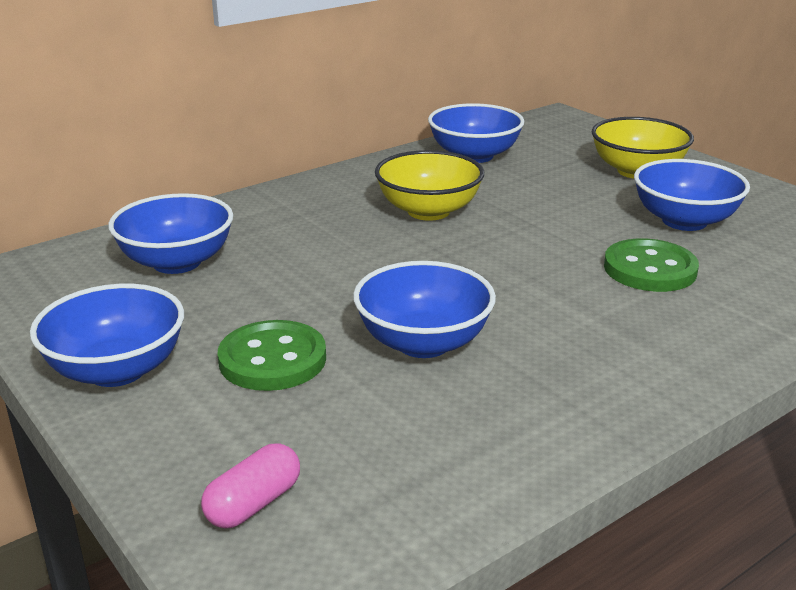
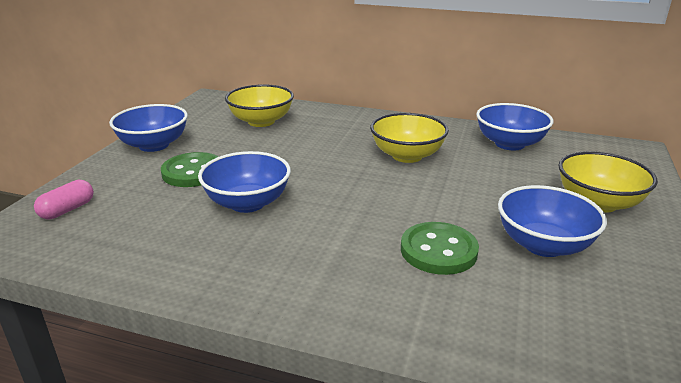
camera: 55 degrees right, 0 degrees up
blue bowl [108,193,233,274] -> yellow bowl [225,84,294,127]
pink capsule [201,443,300,528] -> pink capsule turned 60 degrees counterclockwise [34,180,94,219]

